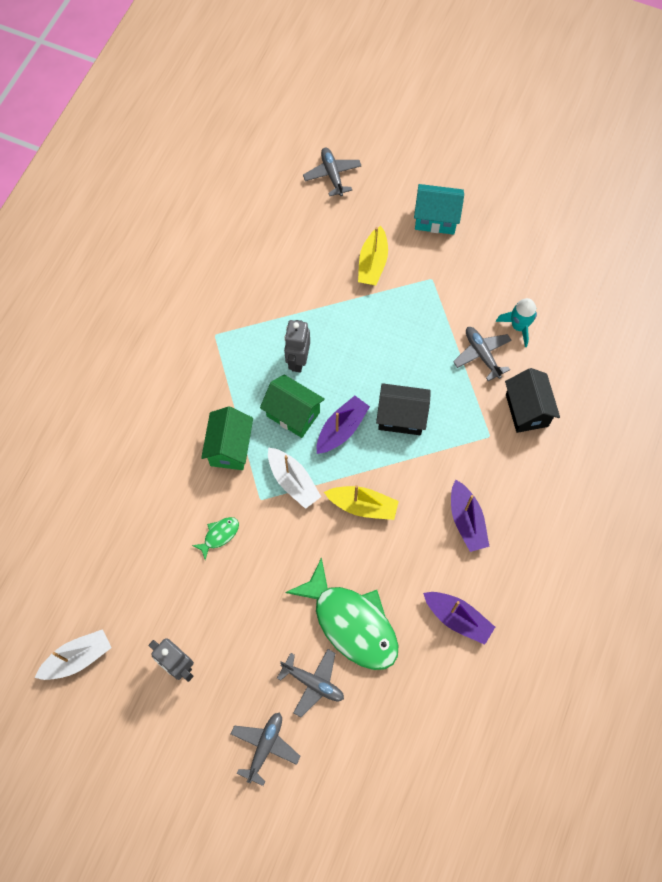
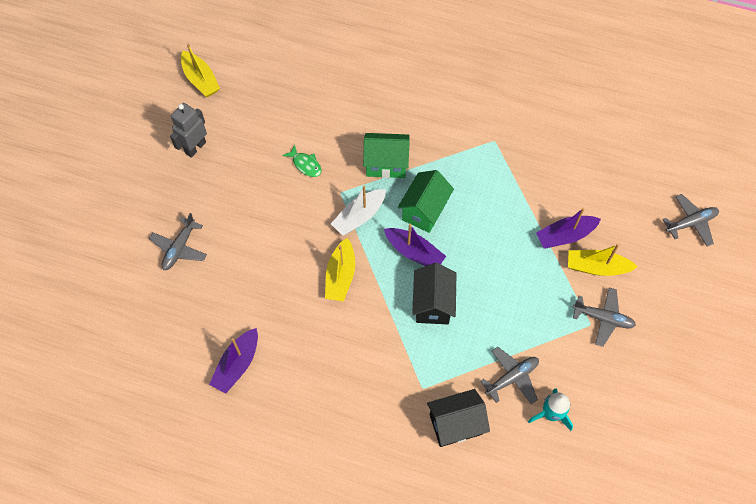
camera: 85 degrees right, 5 degrees down
white boat [35,629,111,680] -> yellow boat [181,43,220,97]
grey plane [231,713,300,786] -> grey plane moved to [573,287,636,347]
grey robot [284,320,310,373] -> none
green fish [285,557,398,670] -> none
turquoise house [414,184,464,235] -> none
purple boat [451,480,489,552] -> purple boat moved to [536,208,601,248]

